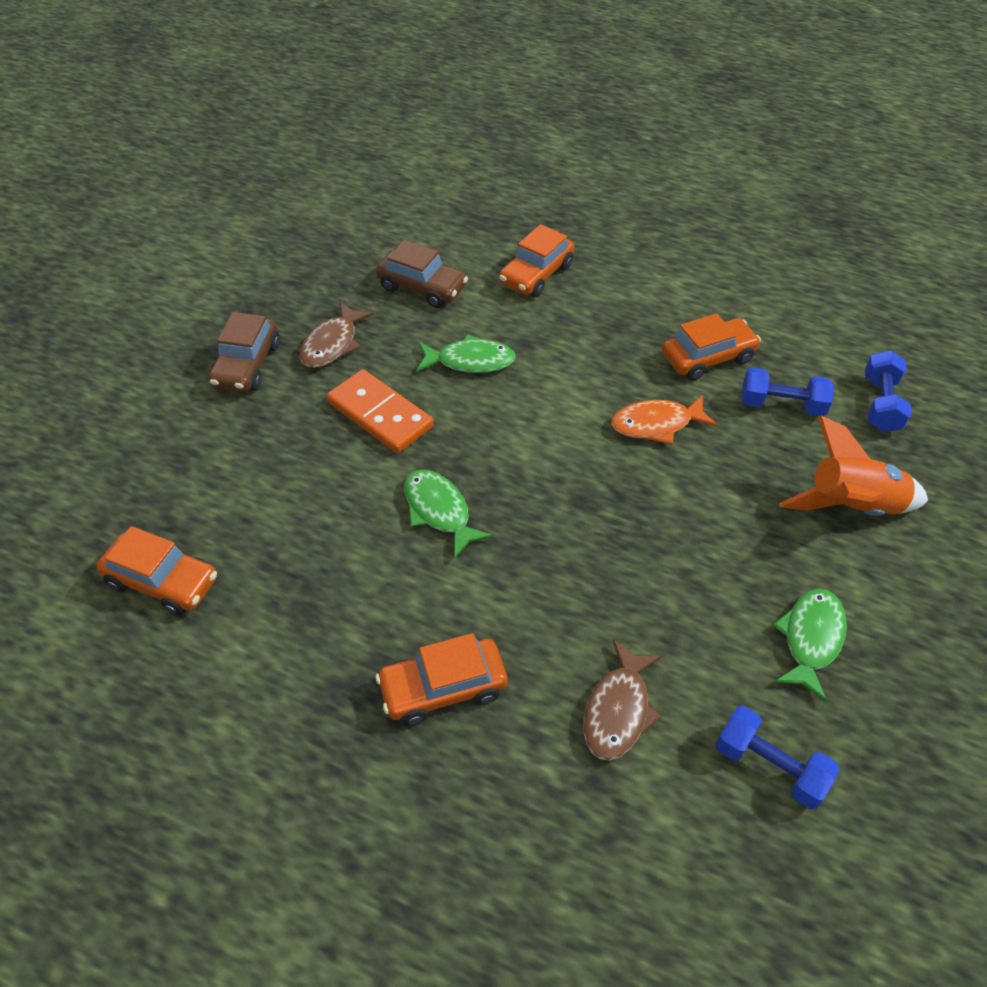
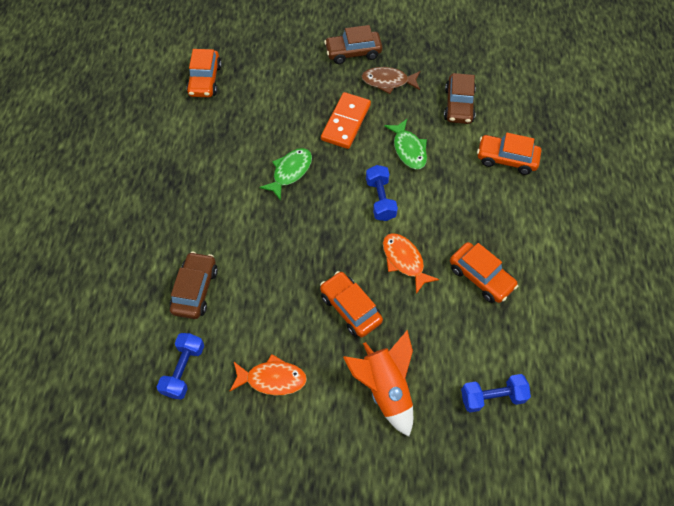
camera: 70 degrees right, 10 degrees up
orange car [375,633,507,726] -> orange car moved to [320,271,383,337]
brown fish [583,640,662,761] -> brown car [170,252,218,319]
blue dumbbell [741,367,834,416] -> blue dumbbell moved to [366,165,398,221]
green fish [773,589,847,702] -> orange fish [230,354,307,395]

